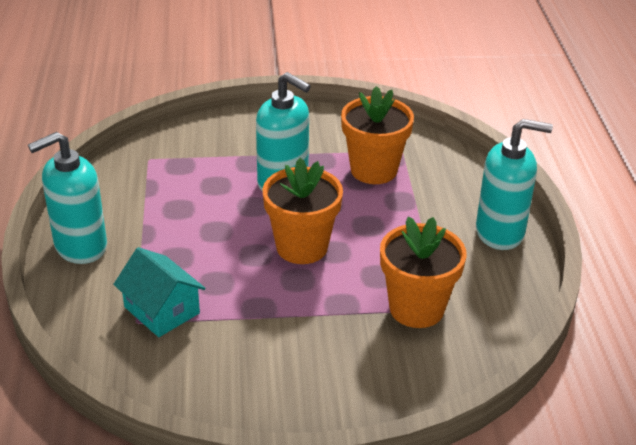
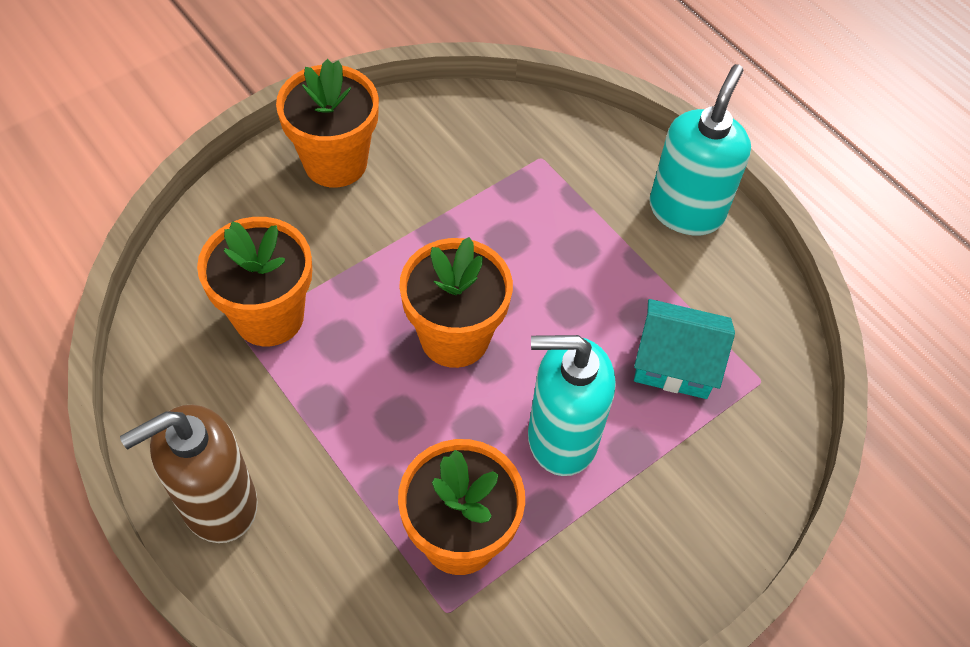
camera: 145 degrees right, 20 degrees up
turquoise house [113,247,206,337] -> turquoise house moved to [634,299,735,399]
turquoise soap dispenser [476,119,553,250] -> brown soap dispenser [120,405,258,543]
none -> orange flower pot [276,59,379,188]

